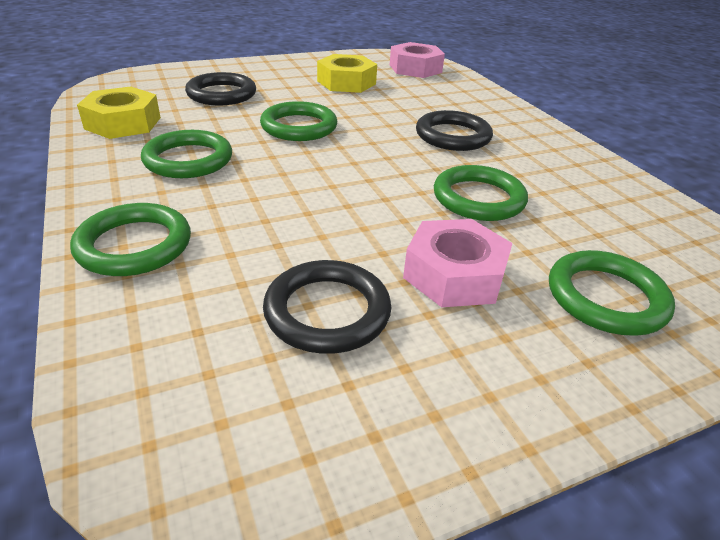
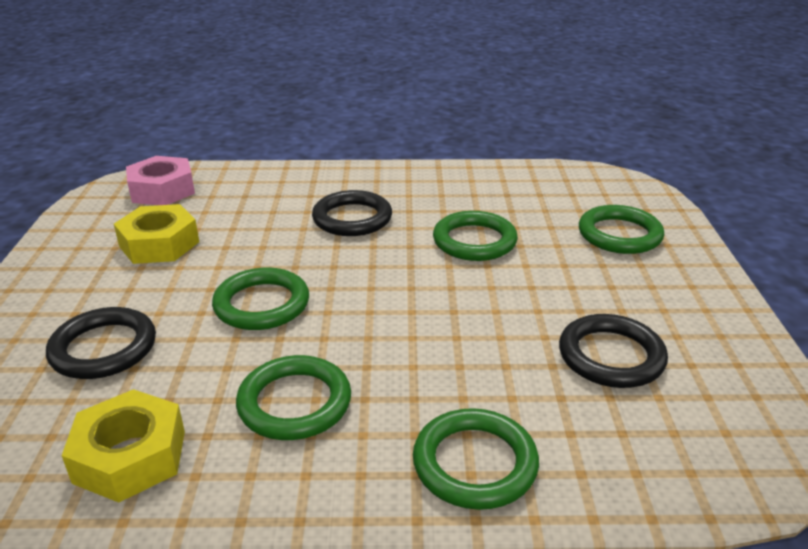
camera: 65 degrees left, 5 degrees down
pink nut [403,219,513,307] -> none

